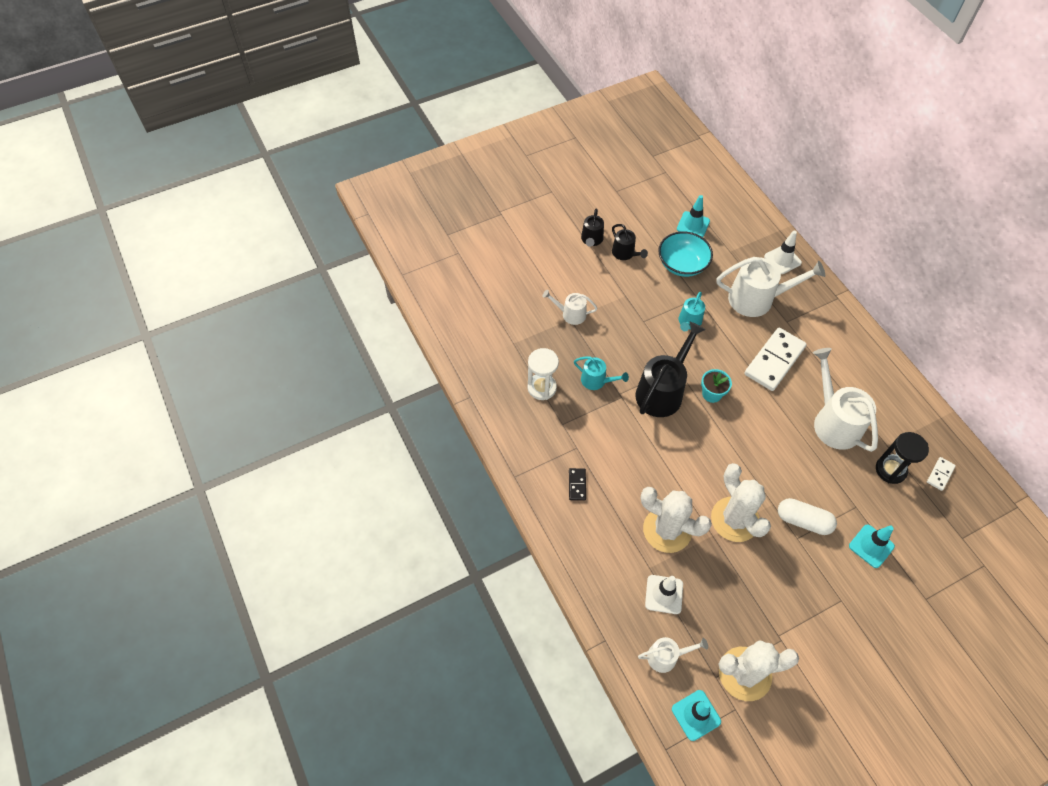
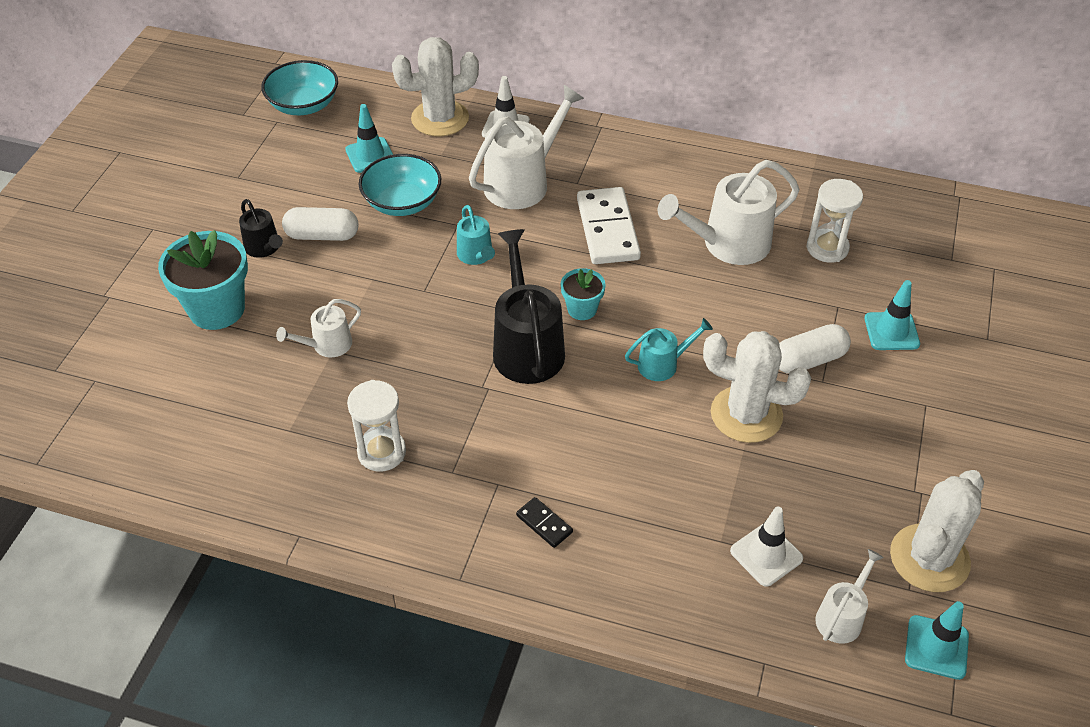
camera: 45 degrees left, 10 degrees down
turquoise watering can [574,356,629,390] -> turquoise watering can moved to [625,318,713,381]
black watering can [612,224,648,260] -> white capsule [282,207,358,241]
white cactus [641,487,712,553] -> white cactus moved to [392,37,479,136]
white watering can [813,348,878,452] -> white watering can turned 45 degrees counterclockwise [658,160,799,265]
black hourglass [876,432,929,484] -> white hourglass [806,179,863,263]
white domino [927,457,956,491] -> none
none -> turquoise flower pot [158,230,248,330]
none -> turquoise bowl [261,60,338,115]

